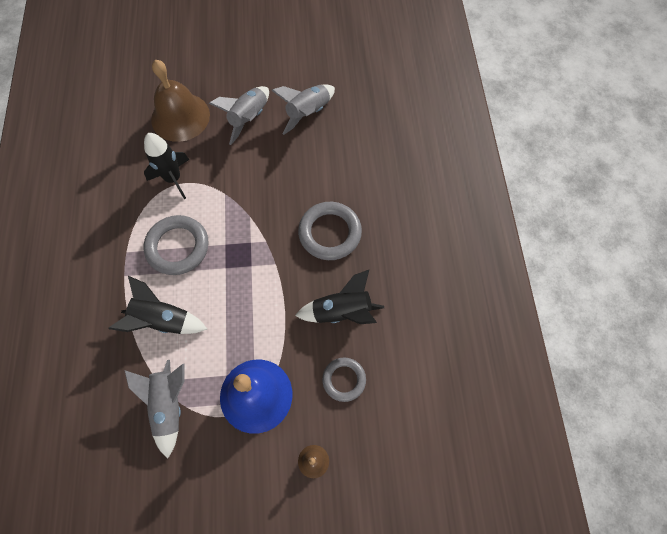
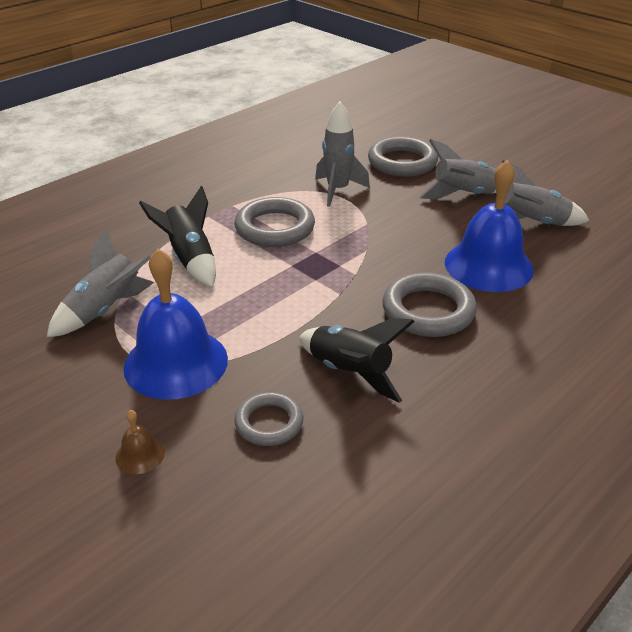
camera: 50 degrees right, 30 degrees down
black rocket [144,133,189,199] -> grey rocket [315,102,370,207]
brown bell [151,60,210,142] -> grey ring [368,137,438,177]
none -> blue bell [445,160,534,292]

